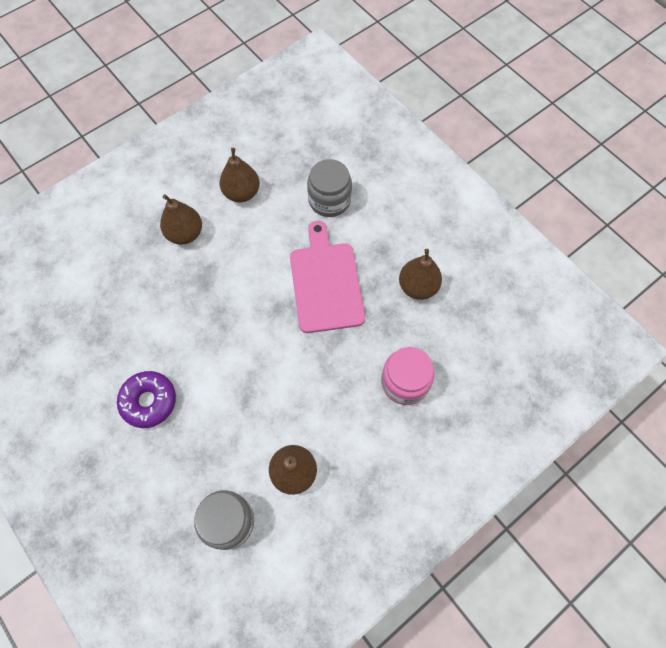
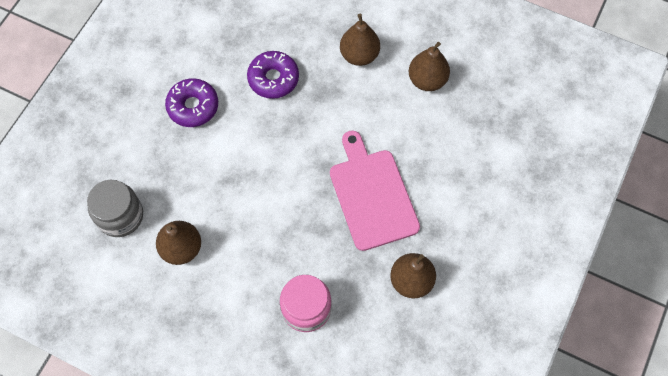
camera: 65 degrees right, 0 degrees up
pink cutting board [290,221,365,333] -> pink cutting board turned 75 degrees counterclockwise [330,131,420,251]
grey jar [307,159,352,217] -> none
none -> purple donut [247,51,299,99]

